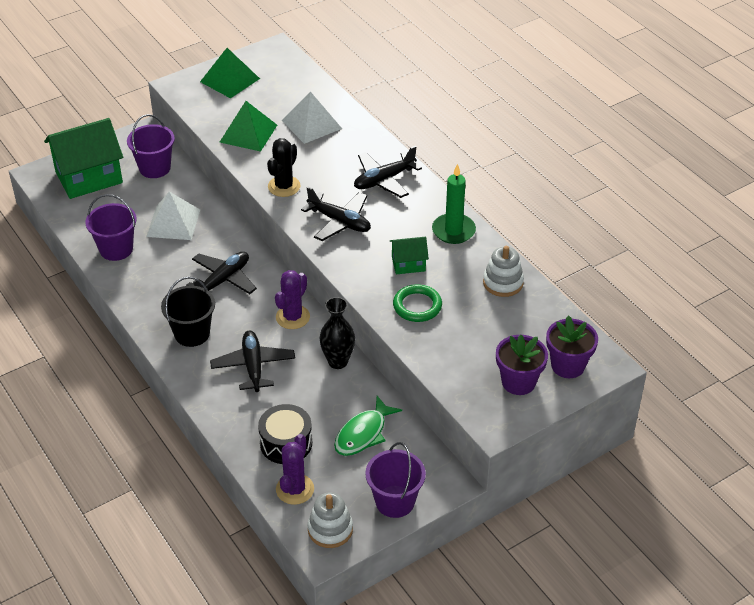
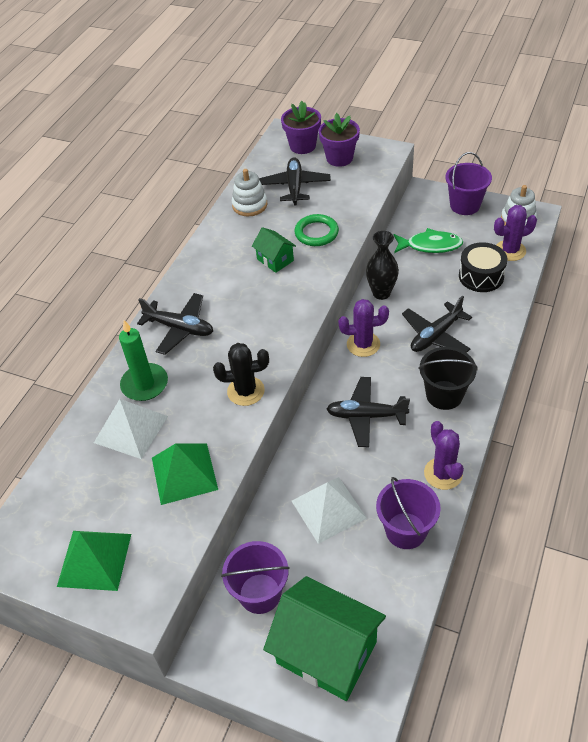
camera: 120 degrees left, 5 degrees up
black plane [301,186,371,241] -> black plane moved to [259,158,331,205]
green candle [432,164,476,244] -> green candle moved to [119,320,168,401]
none -> purple cactus [424,421,464,490]

